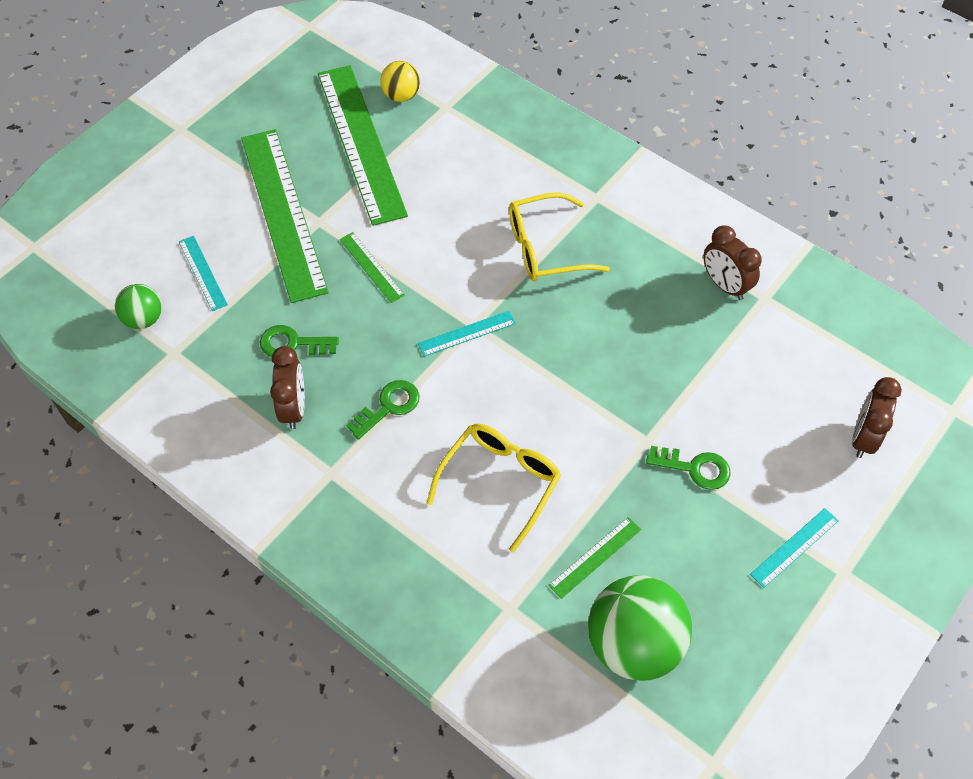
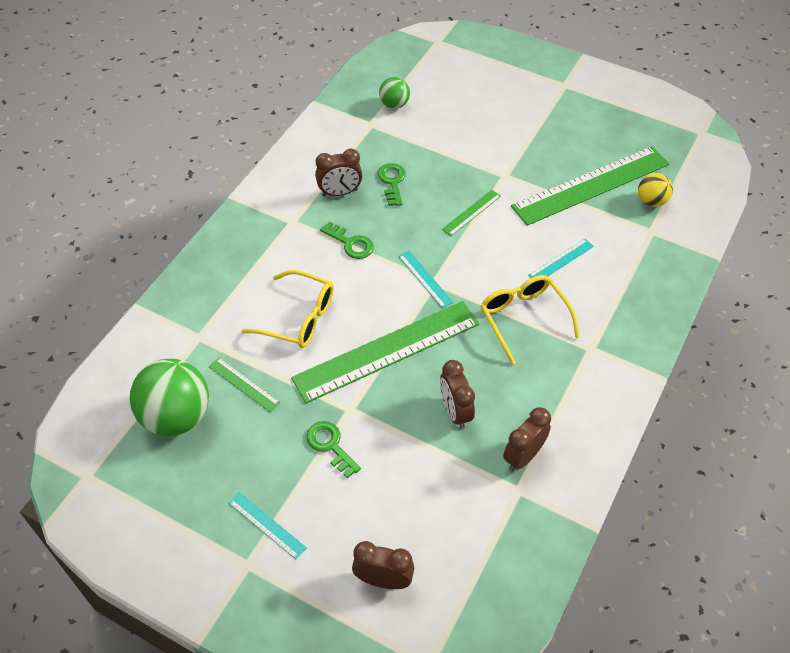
camera: 80 degrees right, 5 degrees down
turquoise ruler [179,236,228,311] -> turquoise ruler moved to [528,239,594,278]
green ruler [241,129,329,303] -> green ruler moved to [291,301,479,403]
green key [646,446,731,490] -> green key turned 135 degrees clockwise [306,421,361,478]
none -> brown clock [440,360,475,429]

